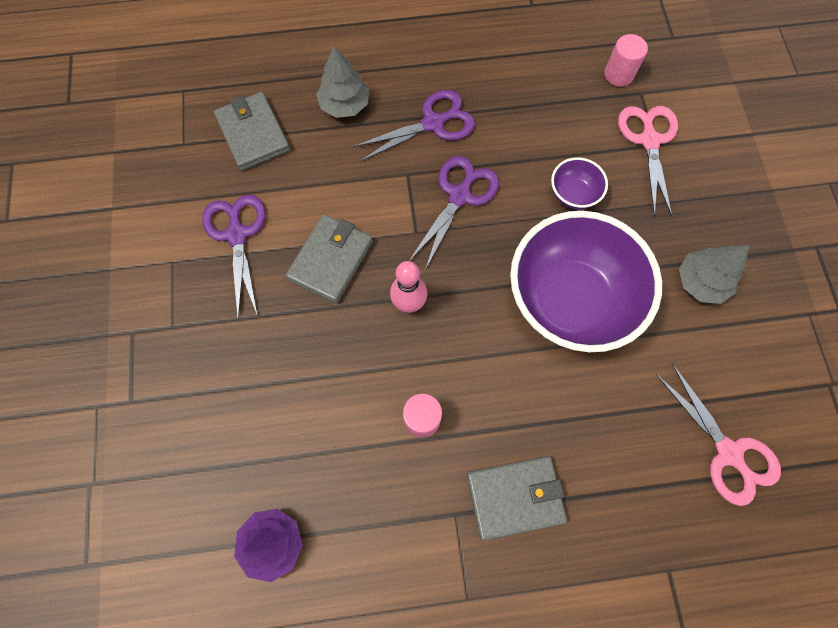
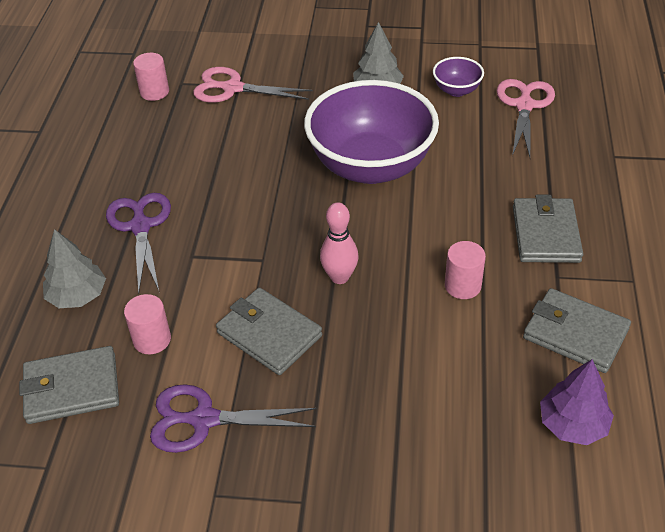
camera: 75 degrees left, 25 degrees down
purple scissors [409,156,499,270] -> none
purple bowl [551,157,608,210] -> purple bowl moved to [433,57,484,97]
pink scissors [656,363,781,506] -> pink scissors turned 60 degrees counterclockwise [497,79,555,157]
none -> pink cylinder [124,294,171,354]
none -> grey wallet [523,288,631,373]

